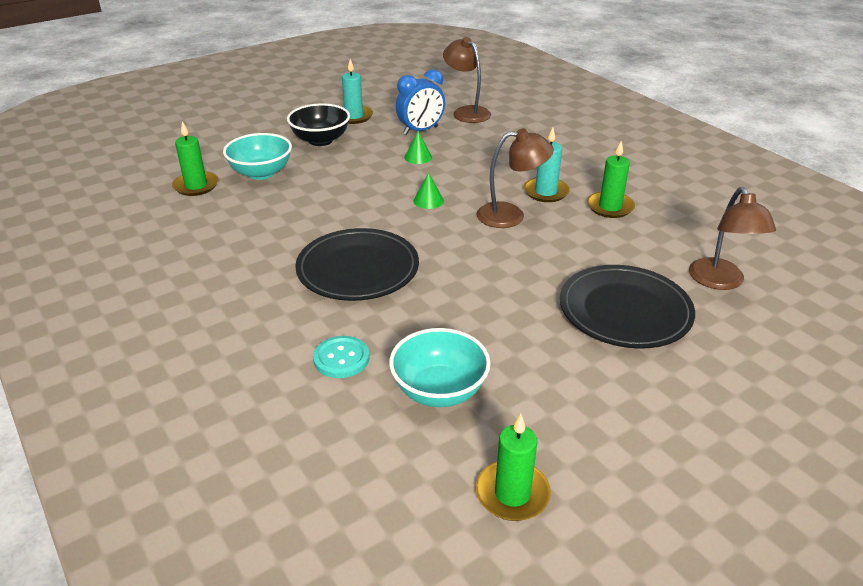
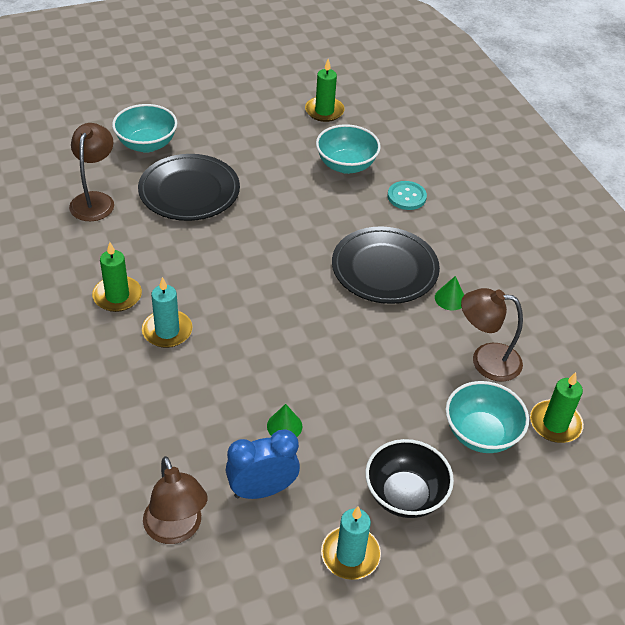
camera: 170 degrees left, 10 degrees up
green cone [414,173,444,209] -> green cone moved to [435,276,464,310]
brown lamp [477,128,554,228] -> brown lamp moved to [461,288,523,382]
none -> turquoise bowl [112,104,177,153]

